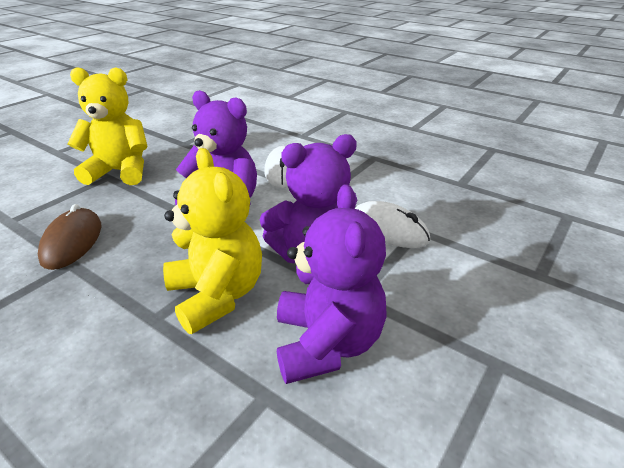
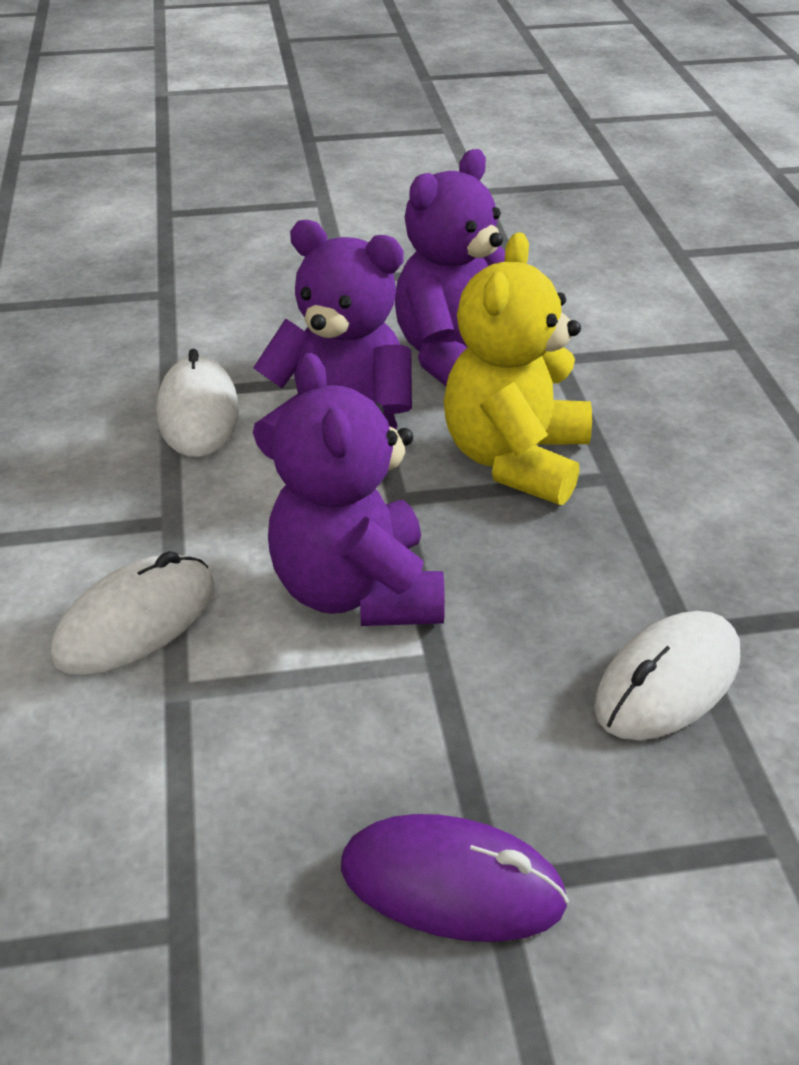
camera: 135 degrees left, 5 degrees up
brown mouse [38,204,101,270] -> white mouse [594,611,740,741]
yellow teddy bear [67,67,148,185] -> purple mouse [341,814,569,942]

